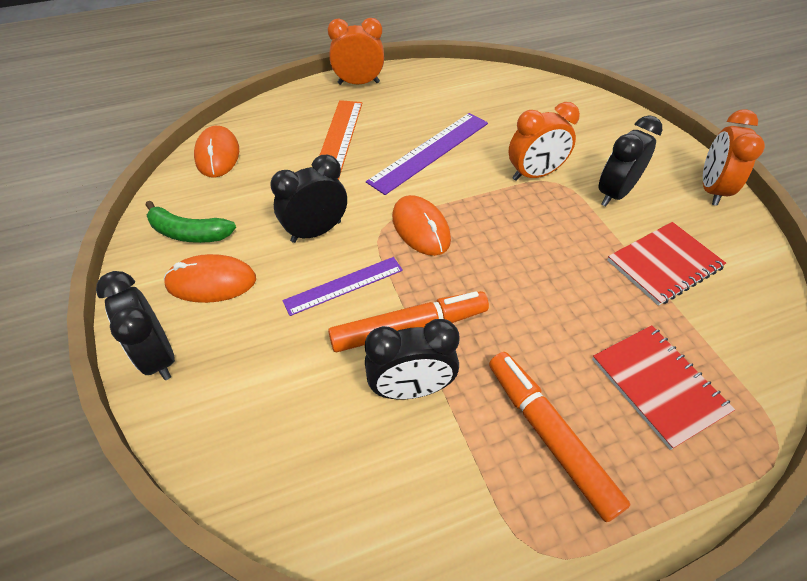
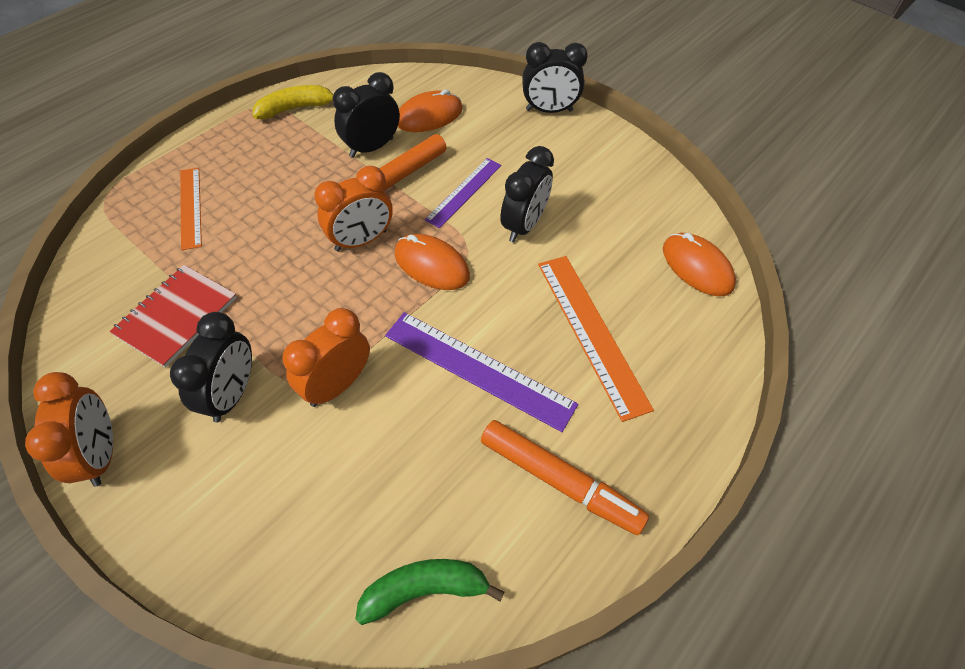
camera: 150 degrees right, 5 degrees up
black clock [96,271,175,380] -> black clock turned 150 degrees clockwise [522,42,588,113]
green banana [146,201,236,243] -> green banana moved to [355,559,504,625]
orange mouse [164,254,256,303] -> orange mouse moved to [398,89,463,132]
orange clock [328,18,384,85] -> orange clock moved to [314,166,393,252]
purple ruler [366,113,488,195] -> purple ruler turned 75 degrees counterclockwise [385,312,578,432]
orange marker [489,352,631,522] -> orange marker moved to [481,420,649,535]
red notebook [592,325,735,450] -> orange ruler [180,168,202,250]
none -> yellow banana [253,85,333,119]

